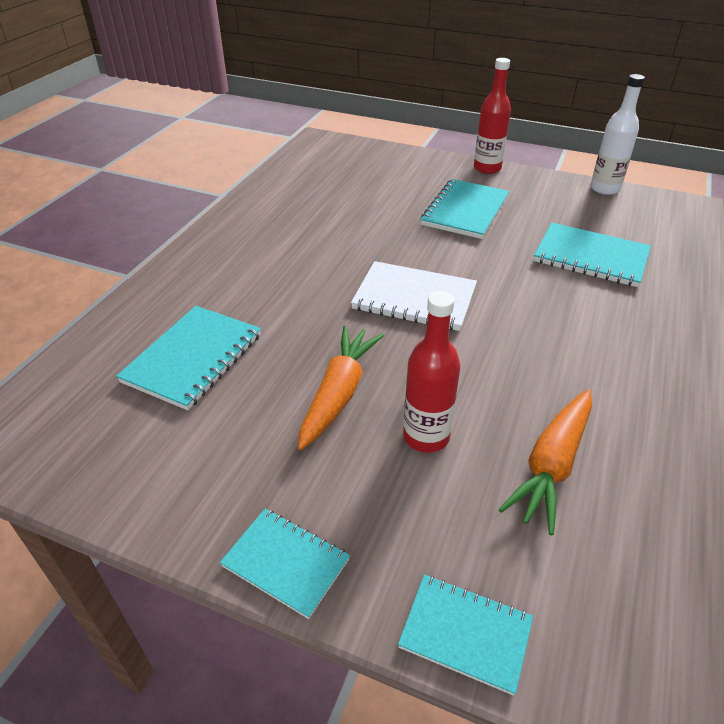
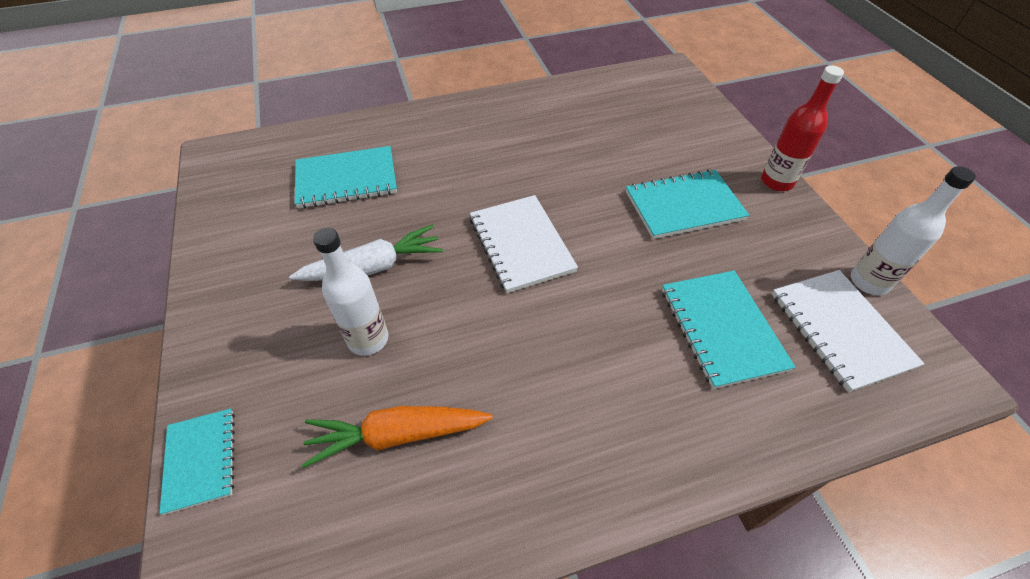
camera: 50 degrees right, 10 degrees up
turquoise notebook [220,509,350,619] -> none
orange carrot [298,325,384,450] -> white carrot [289,225,443,281]
red bottle [403,291,460,453] -> white bottle [313,228,388,356]
none -> white notebook [772,270,925,392]

